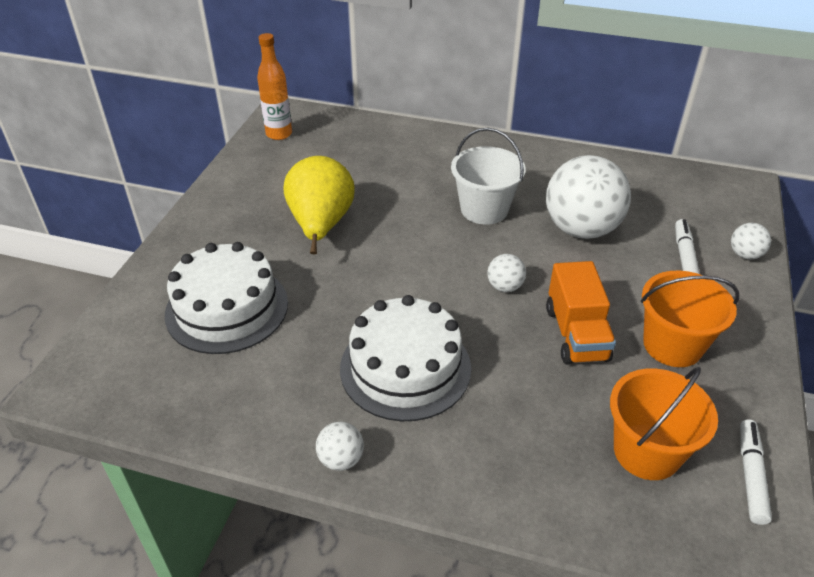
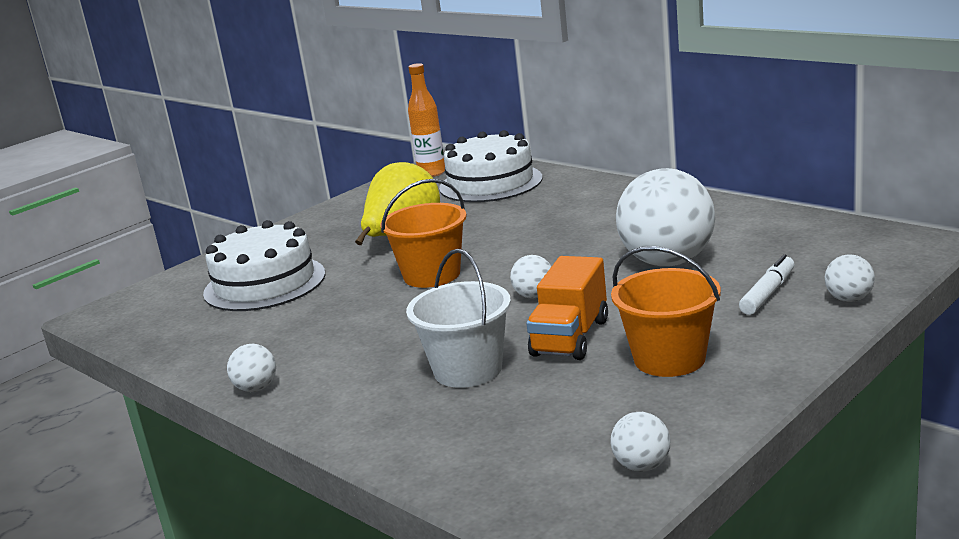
camera: 30 degrees right, 20 degrees down
white cake [340,295,471,421] -> white cake moved to [439,130,542,202]
white bucket [451,128,526,225] -> white bucket moved to [406,249,511,388]
orange bucket [610,367,718,480] -> orange bucket moved to [380,179,467,288]
white marker [740,419,772,525] -> white ball [611,412,670,472]

